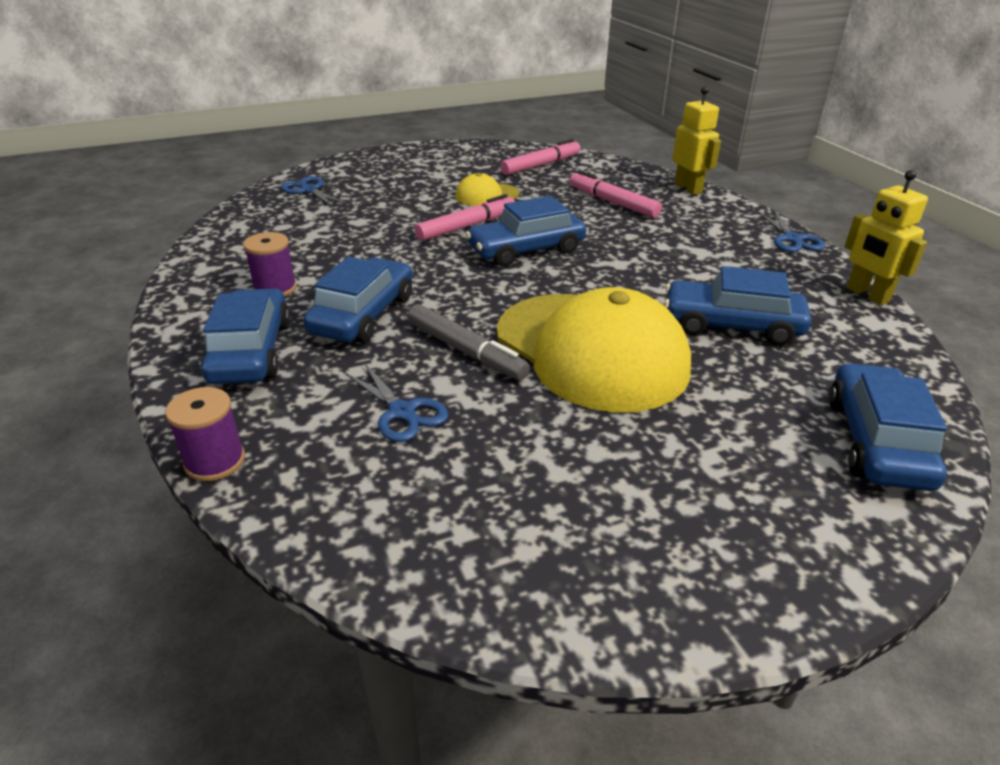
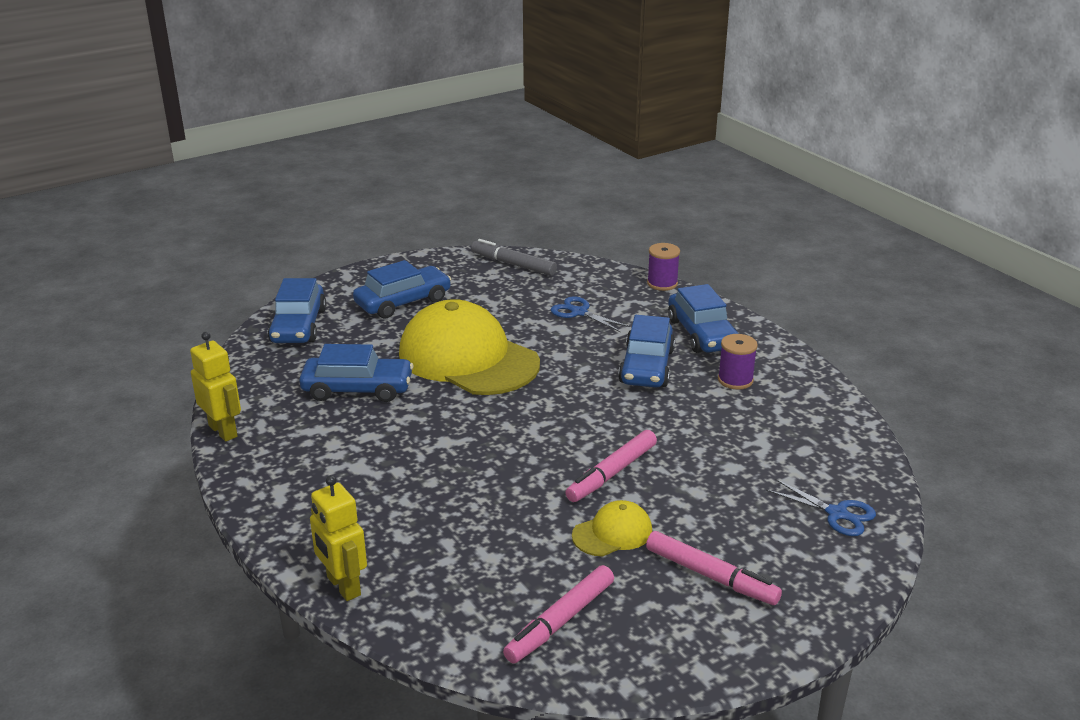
camera: 170 degrees right, 5 degrees down
grey marker [407,304,530,380] -> grey marker moved to [471,239,557,276]
blue car [465,196,586,267] -> blue car moved to [353,260,451,319]
pink marker [570,170,662,218] -> pink marker moved to [646,531,782,605]
blue scissors [758,210,825,252] -> none

